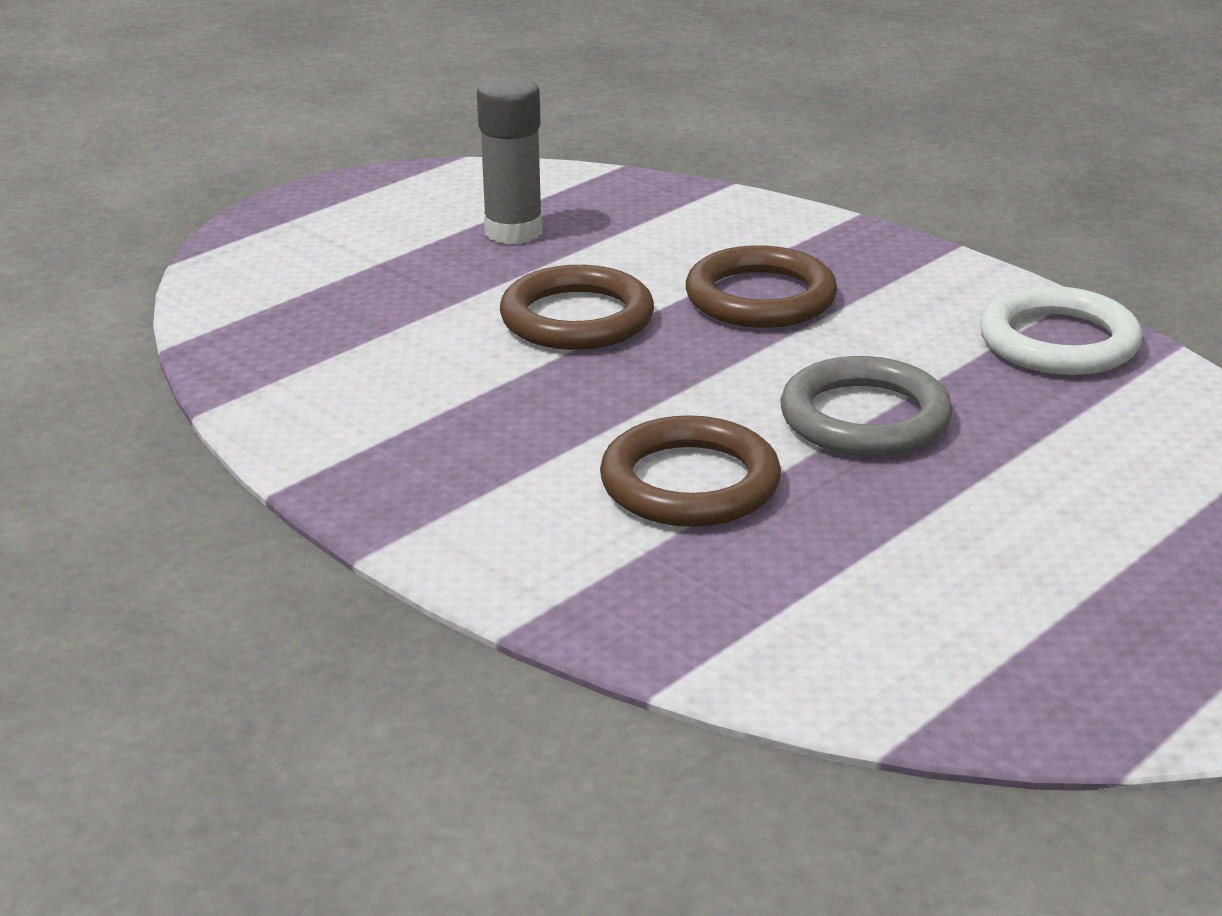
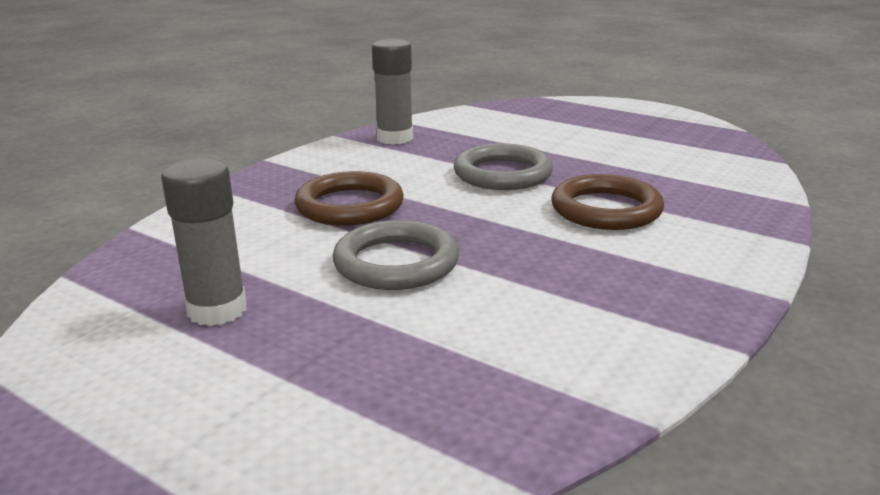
camera: 100 degrees left, 5 degrees down
brown ring [500,265,654,350] -> grey ring [333,220,459,290]
white ring [980,286,1142,375] -> grey glue stick [372,39,413,145]

